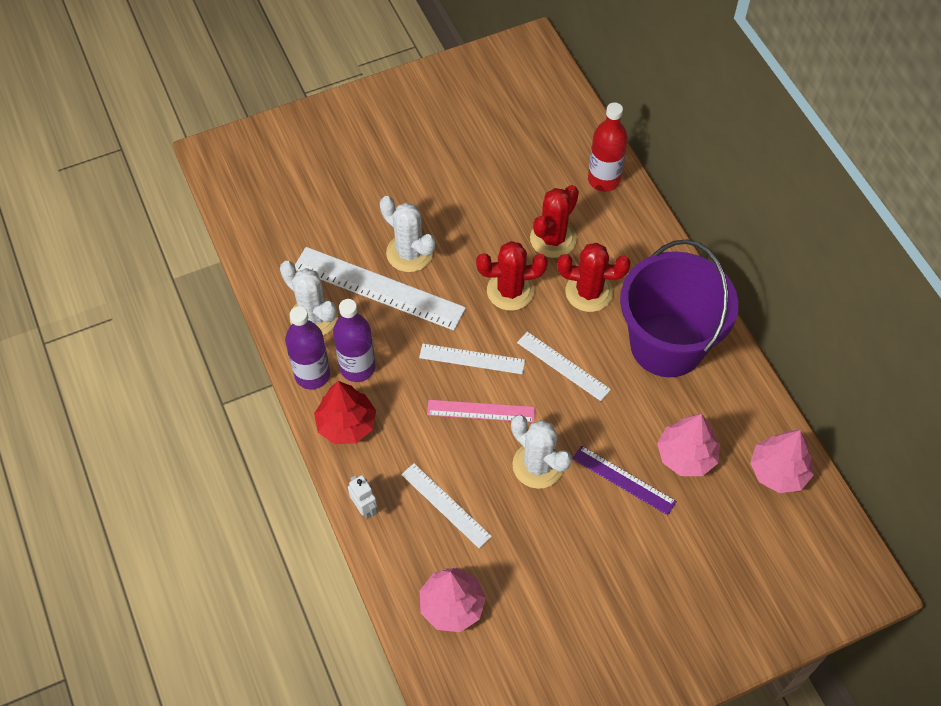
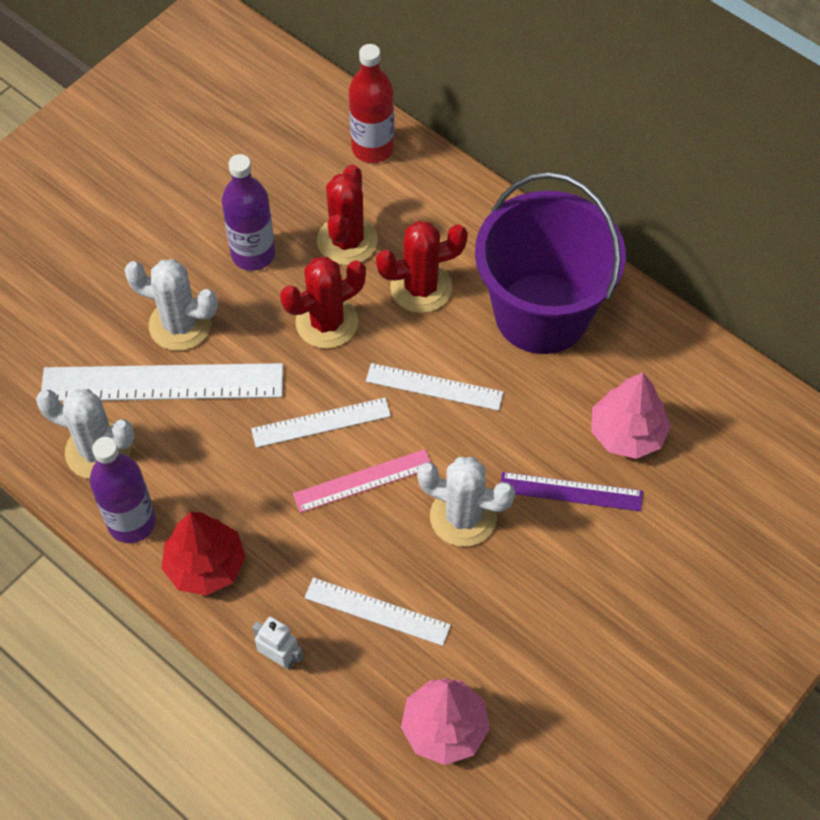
camera: 25 degrees left, 0 degrees up
purple bottle [333,299,376,382] -> purple bottle moved to [222,154,275,271]
pink tree [750,430,814,493] -> none

